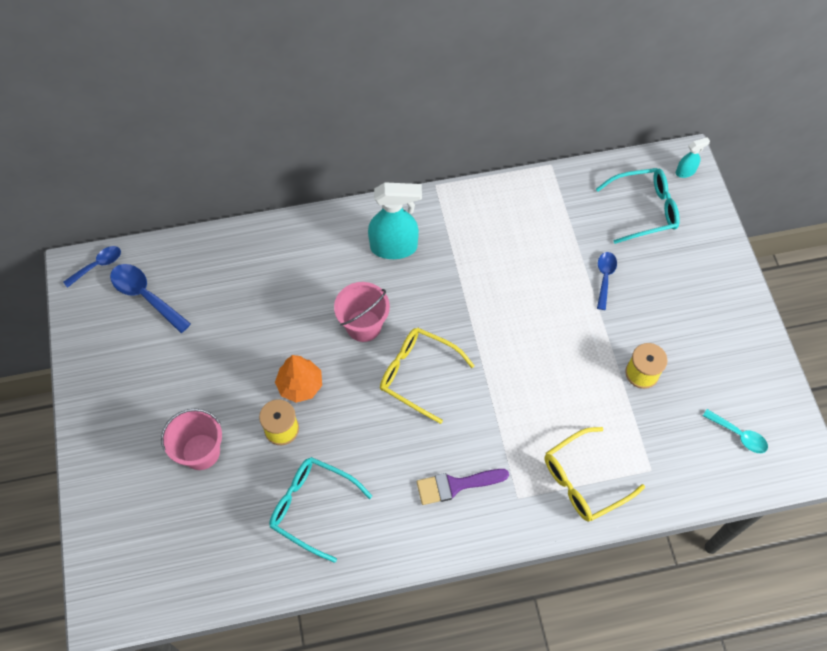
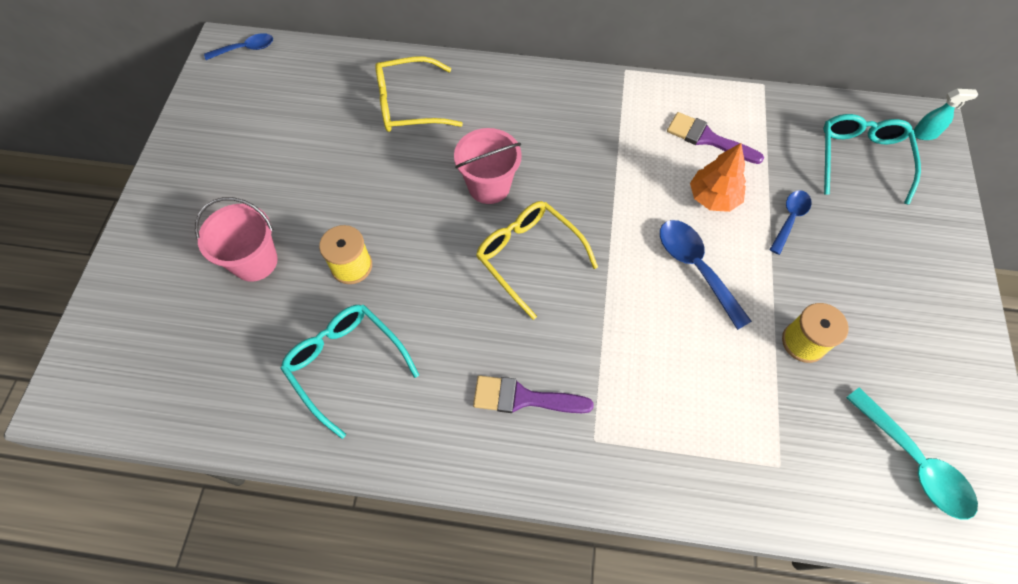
camera: 20 degrees right, 0 degrees up
blue spoon [110,264,191,333] -> blue spoon moved to [660,220,752,330]
orange tree [275,355,322,403] -> orange tree moved to [690,143,746,212]
turquoise spray bottle [368,182,422,259] -> none
yellow glasses [545,427,645,522] -> yellow glasses moved to [375,56,463,132]
turquoise glasses [596,168,680,244] -> turquoise glasses turned 90 degrees counterclockwise [823,114,921,205]
turquoise spoon [703,409,768,453] -> turquoise spoon [846,387,978,520], size x1.57
none -> purple brush [667,112,764,164]

